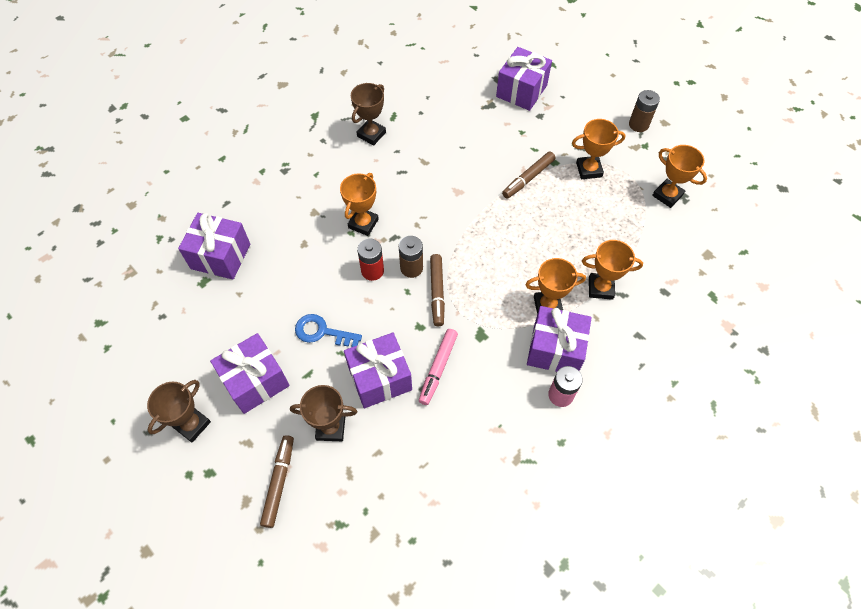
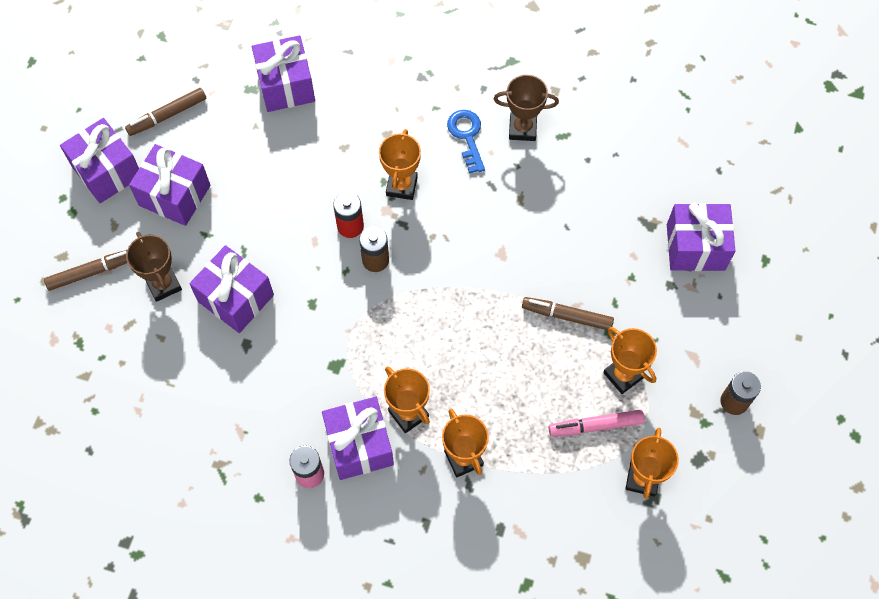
camera: 60 degrees right, 5 degrees up
brown trophy [147,380,211,443] -> purple gift [60,118,139,203]
blue key [295,314,362,347] -> blue key moved to [447,110,485,173]
orange trophy [340,173,379,236] -> orange trophy turned 75 degrees counterclockwise [379,129,421,200]
pink marker [419,329,458,405] -> pink marker moved to [548,410,645,437]
brown marker [430,254,445,326] -> brown marker moved to [125,88,206,136]

